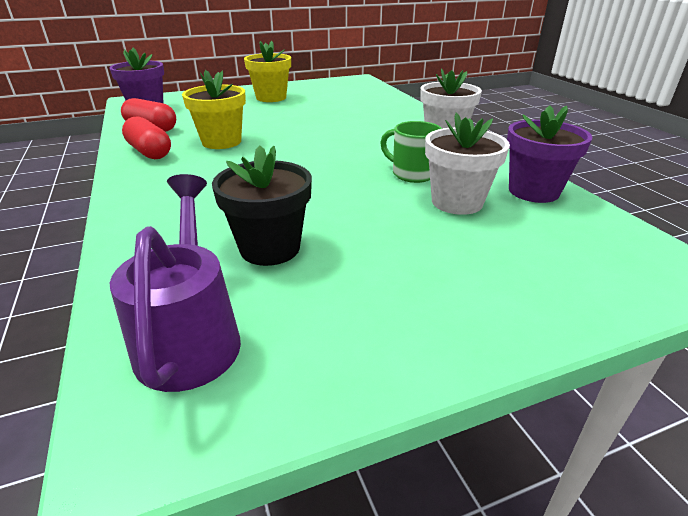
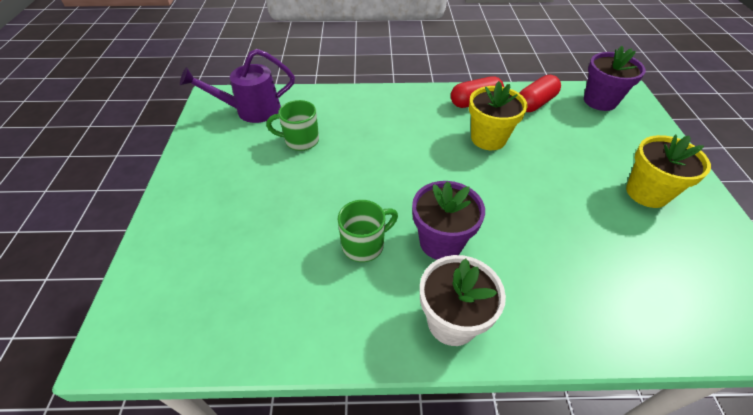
camera: 110 degrees right, 15 degrees up
purple watering can [110,174,241,392] -> purple watering can turned 150 degrees clockwise [180,49,295,123]
black flower pot [212,145,312,266] -> green mug [266,100,319,151]
white flower pot [425,112,510,215] -> none
purple flower pot [507,105,592,203] -> purple flower pot moved to [412,181,485,260]

